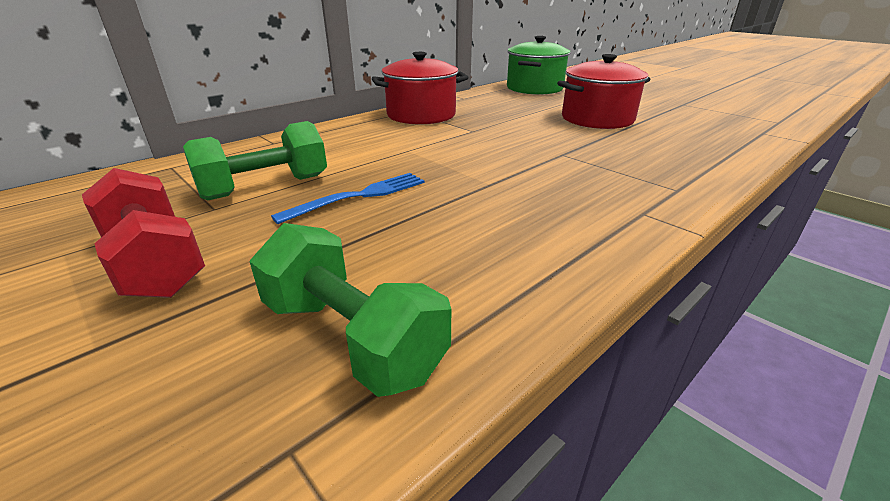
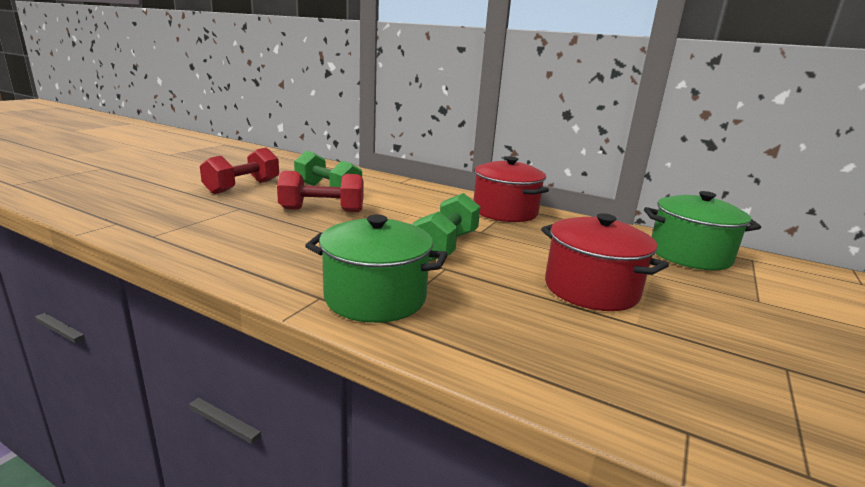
camera: 70 degrees right, 10 degrees down
green dumbbell [249,223,451,397] -> green dumbbell moved to [412,193,480,261]
blue fork [271,173,425,224] -> red dumbbell [277,171,364,212]
none -> green pot [305,215,448,323]

